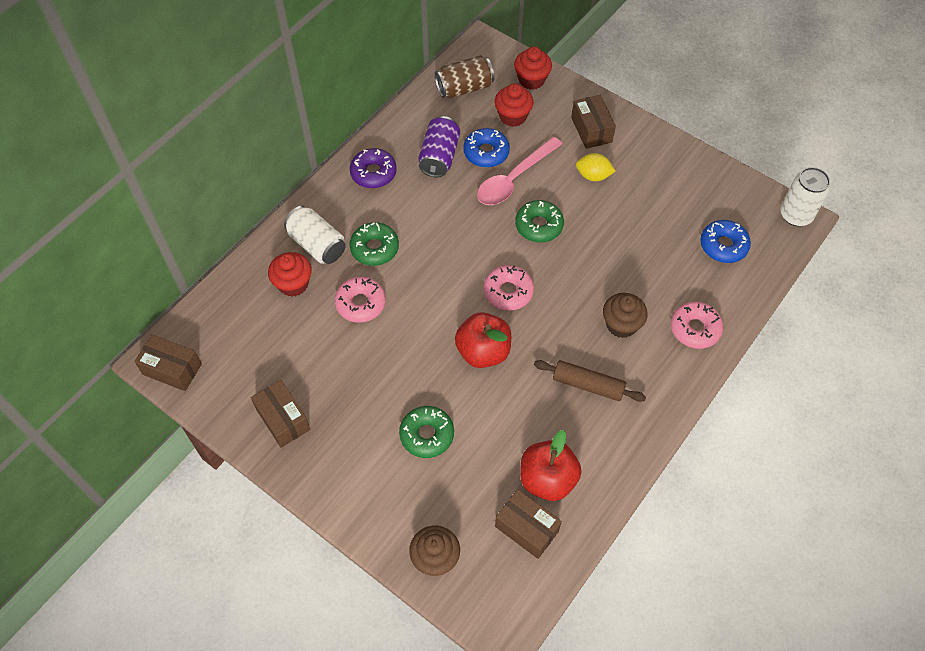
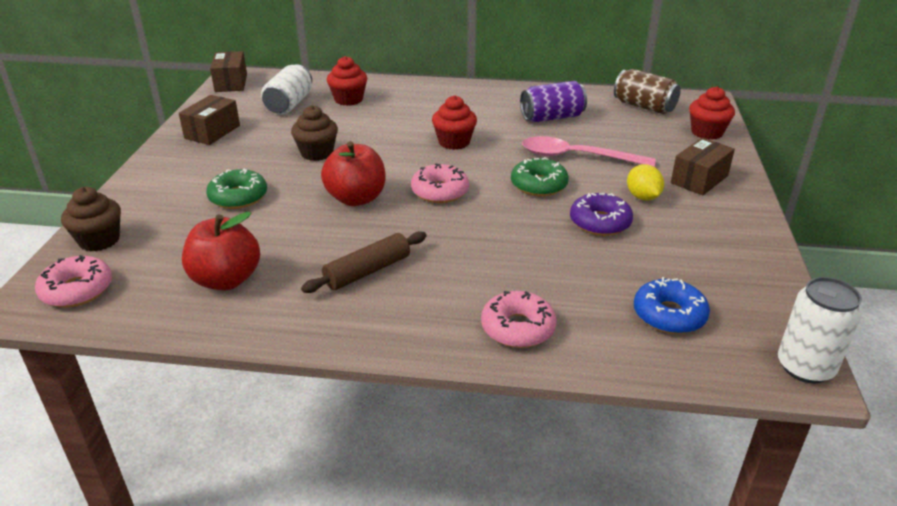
camera: 60 degrees right, 25 degrees down
white can [284,206,346,264] -> white can moved to [261,64,312,114]
pink donut [335,277,386,323] -> pink donut moved to [35,255,112,307]
green donut [349,222,399,266] -> none
purple donut [350,148,397,188] -> purple donut moved to [570,193,633,236]
blue donut [463,128,510,167] -> none
red cupcake [495,83,534,127] -> red cupcake moved to [432,95,477,150]
brown box [495,489,562,559] -> none
brown rolling pin [534,360,646,402] -> brown rolling pin turned 60 degrees clockwise [301,231,426,293]
brown cupcake [603,293,648,338] -> brown cupcake moved to [291,105,338,161]

